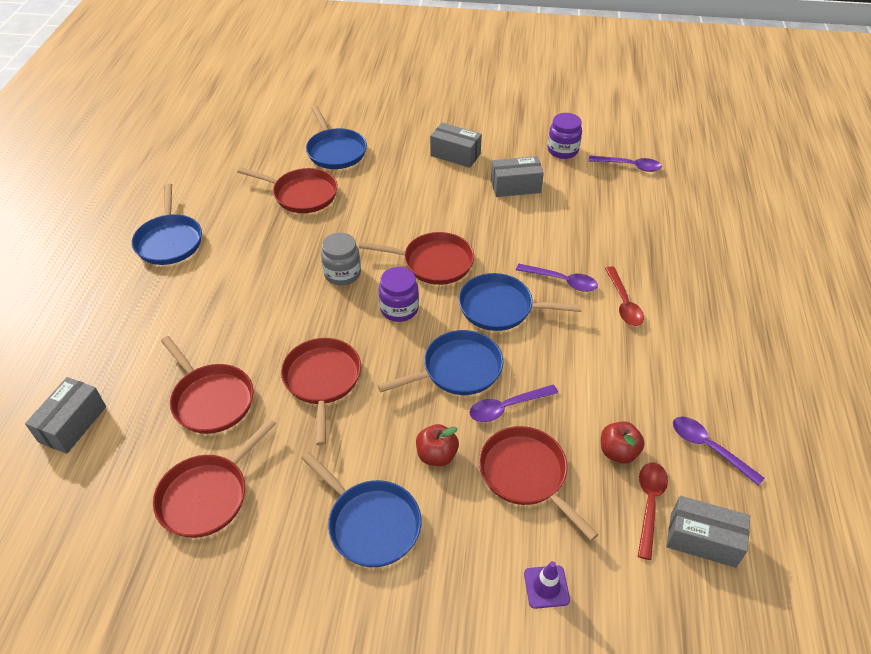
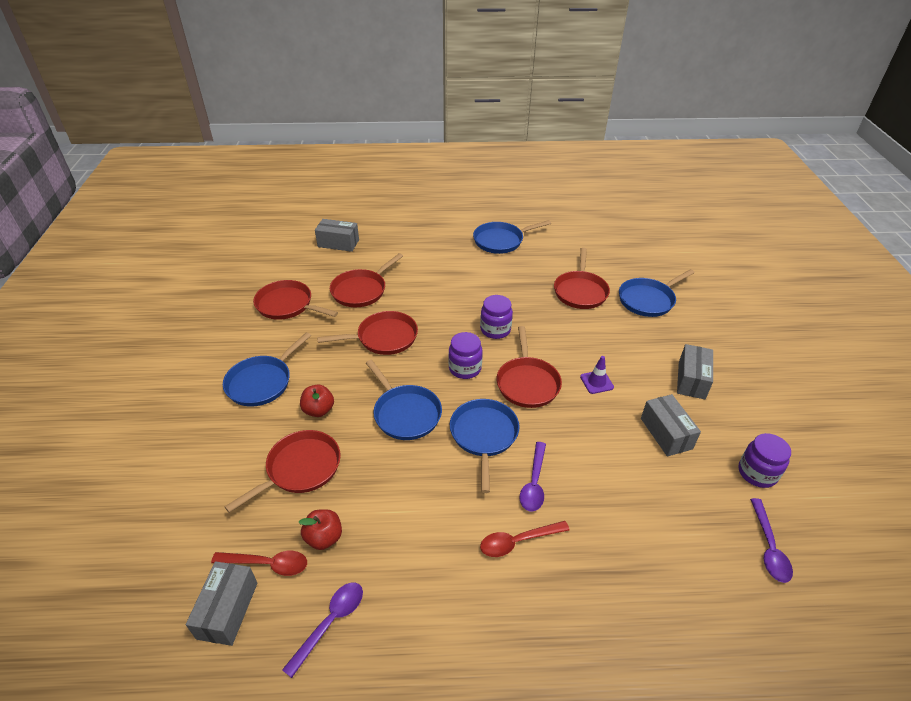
camera: 80 degrees right, 5 degrees down
grey jar [321,233,361,285] -> purple jar [480,295,513,339]
purple spoon [469,385,558,422] -> none
purple traffic cone [524,561,570,609] -> purple traffic cone moved to [580,356,614,394]

